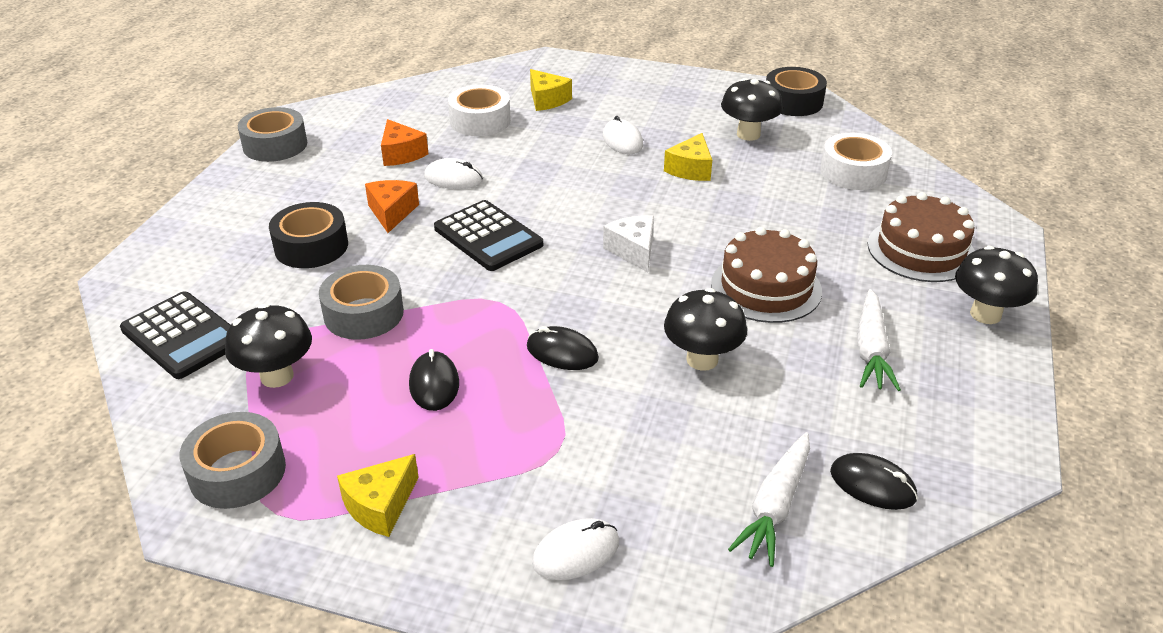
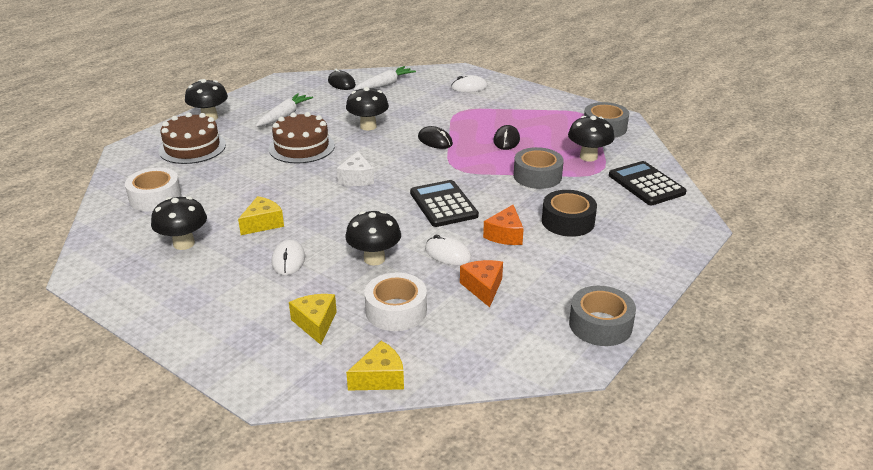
camera: 160 degrees left, 5 degrees down
yellow cheese [337,454,419,537] -> yellow cheese moved to [346,341,404,391]
black tape [766,67,827,116] -> none
none -> black mushroom [345,211,401,266]

